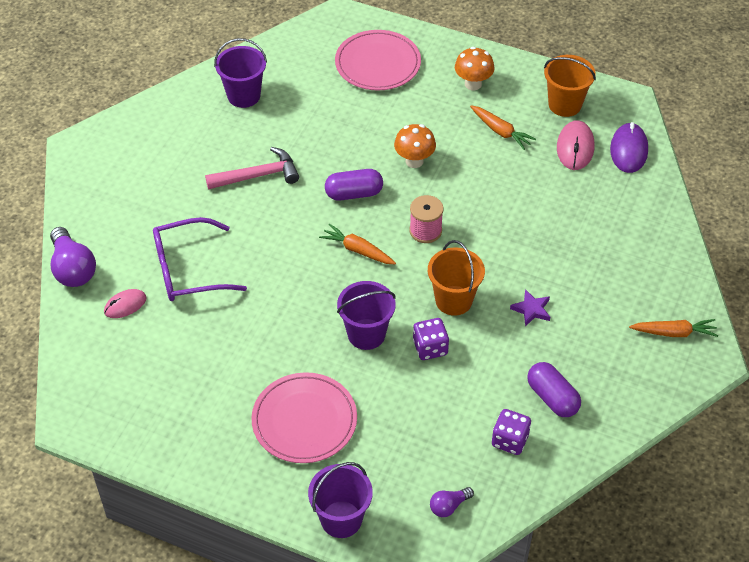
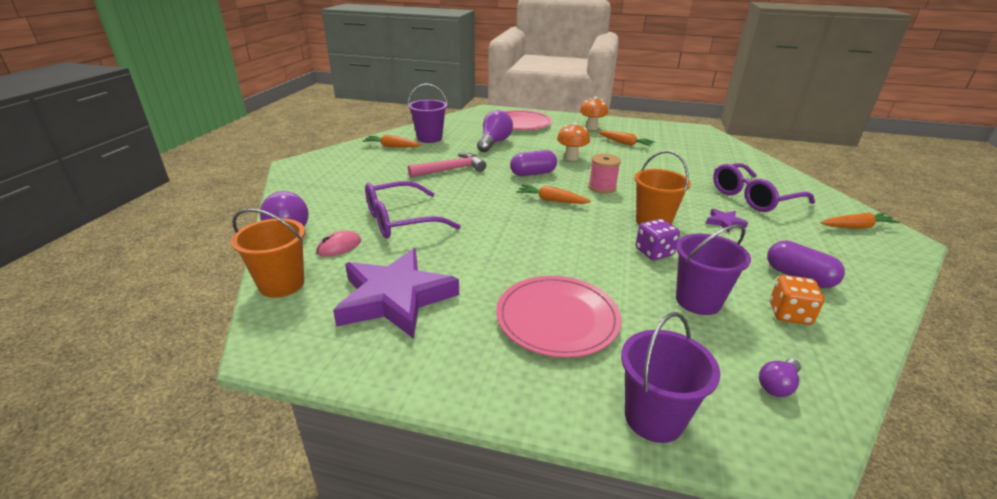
camera: 10 degrees left, 20 degrees down
purple bucket [337,281,396,350] -> purple bucket moved to [676,224,751,315]
purple dice [492,409,531,455] -> orange dice [770,275,825,325]
orange bucket [544,55,596,117] -> orange bucket moved to [231,209,305,298]
pink mouse [557,120,594,170] -> none
purple mouse [610,122,648,173] -> none
none -> purple star [333,248,459,339]
none -> orange carrot [362,135,421,147]
none -> purple light bulb [477,110,513,152]
none -> purple glasses [713,163,815,212]

